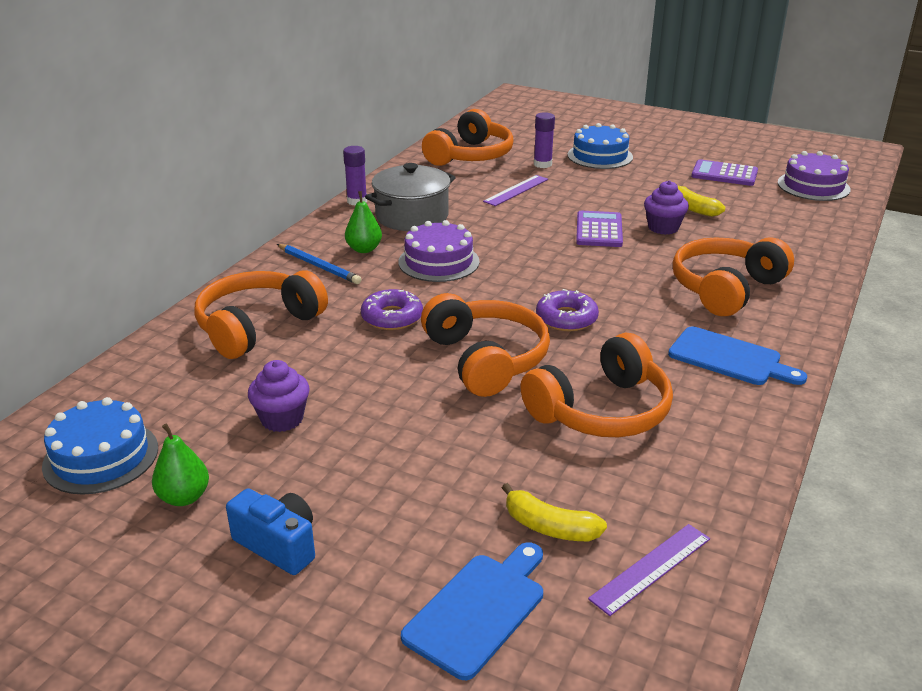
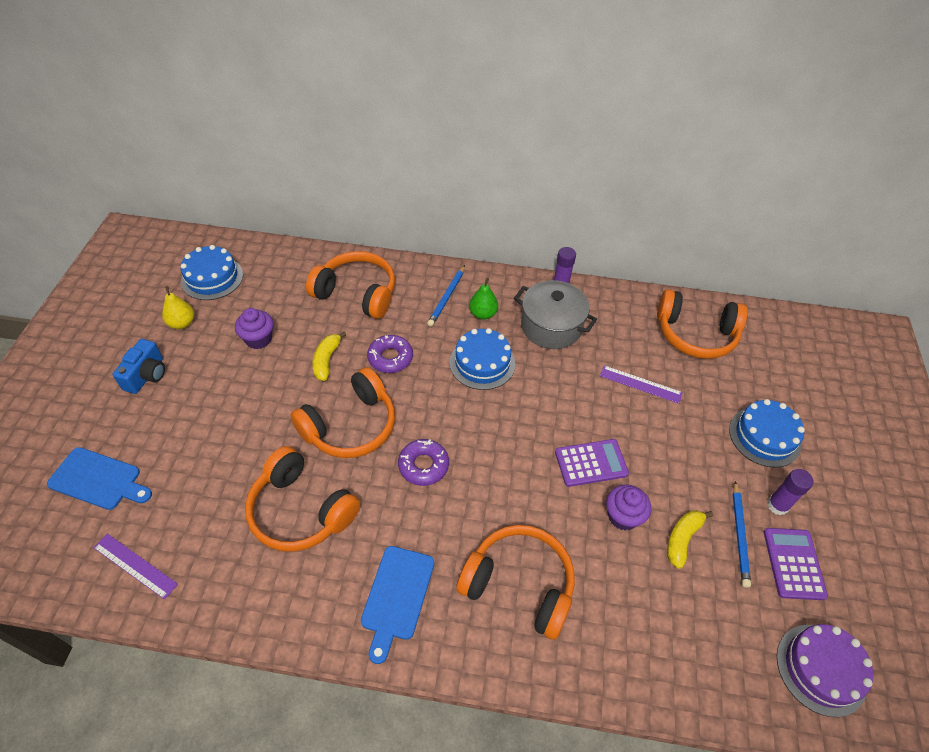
camera: 70 degrees right, 20 degrees up
green pear [152,423,209,506] -> yellow pear [162,286,194,329]
purple cake [398,220,480,282] -> blue cake [450,328,515,390]
yellow banana [502,483,607,541] -> yellow banana moved to [312,331,346,381]
purple glue stick [534,112,555,168] -> purple glue stick moved to [767,469,813,515]
none -> blue pencil [733,481,751,588]

